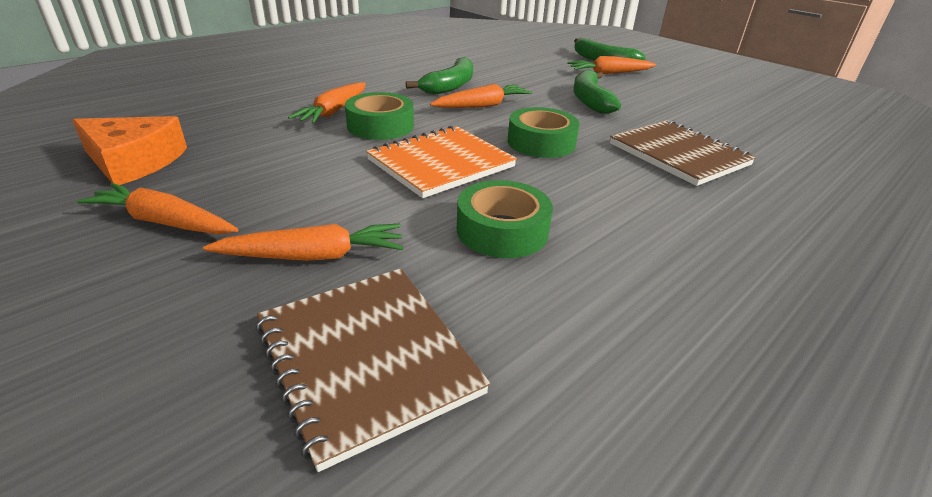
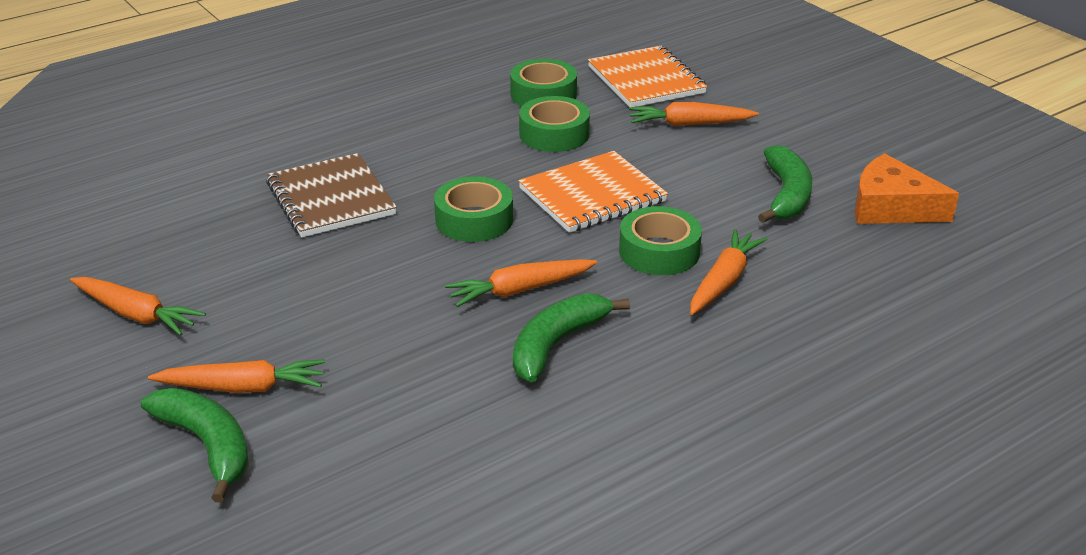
camera: 170 degrees left, 0 degrees up
orange carrot [77,183,238,234] -> orange carrot moved to [70,277,206,336]
brown notebook [256,268,490,472] -> orange notebook [588,46,707,107]
green banana [573,69,621,114] -> green banana moved to [758,145,812,223]
none -> green tape [510,59,577,106]

